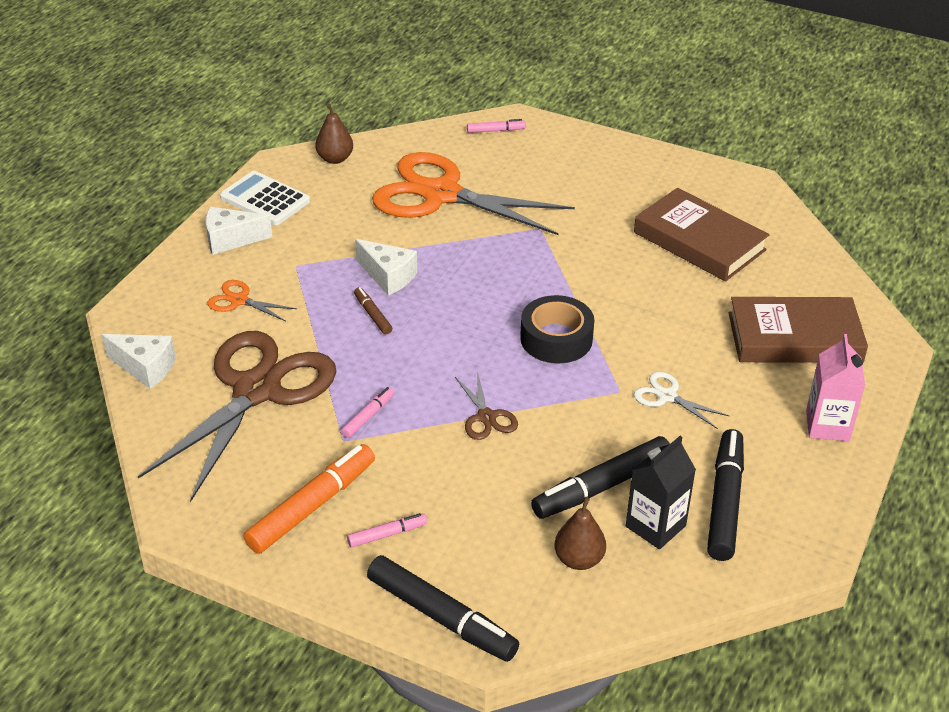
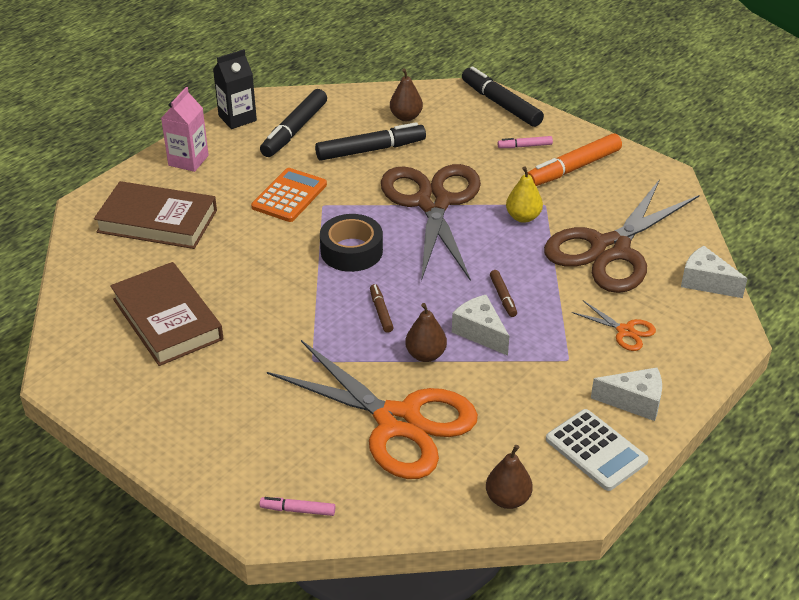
camera: 165 degrees left, 0 degrees up
pink marker [341,387,395,438] -> yellow pear [506,166,543,223]
brown scissors [455,372,518,440] -> brown scissors [381,164,481,281], size x2.44
black carton [626,436,696,549] -> black carton moved to [213,49,257,129]
white scissors [634,372,729,429] -> orange calculator [251,168,327,222]
none -> brown marker [370,284,394,333]
none -> brown pear [405,303,447,362]

